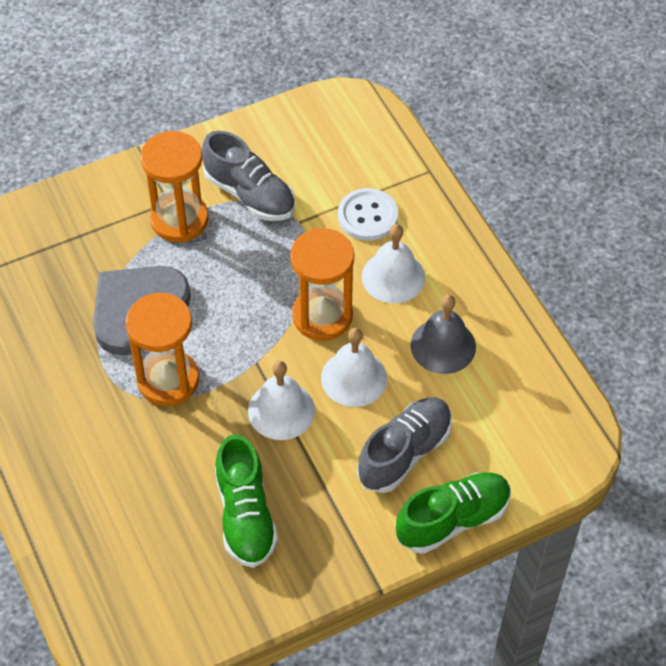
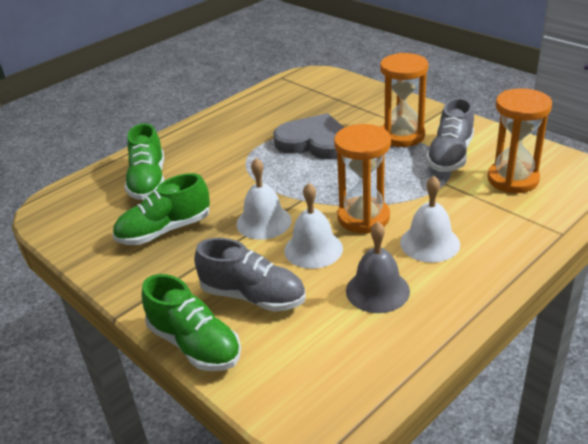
camera: 75 degrees right, 20 degrees down
orange hourglass [126,293,199,406] -> orange hourglass moved to [487,88,552,193]
white button [338,188,398,241] -> none
none -> green shoe [125,123,165,200]

